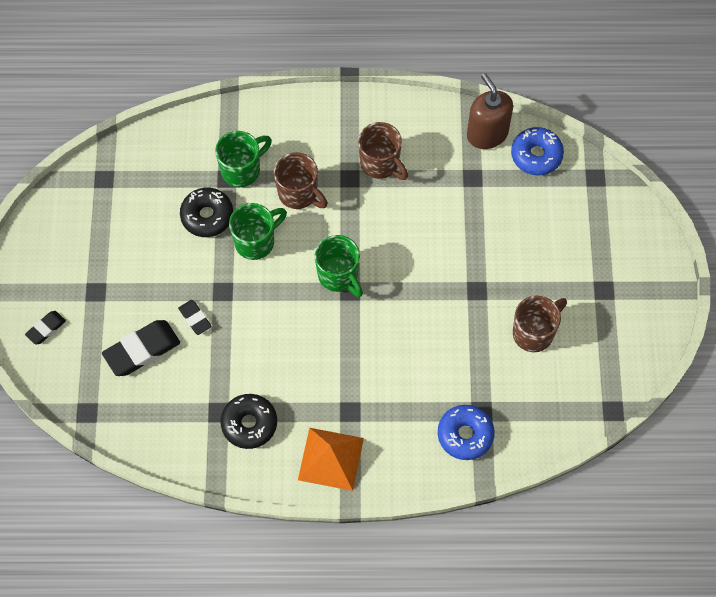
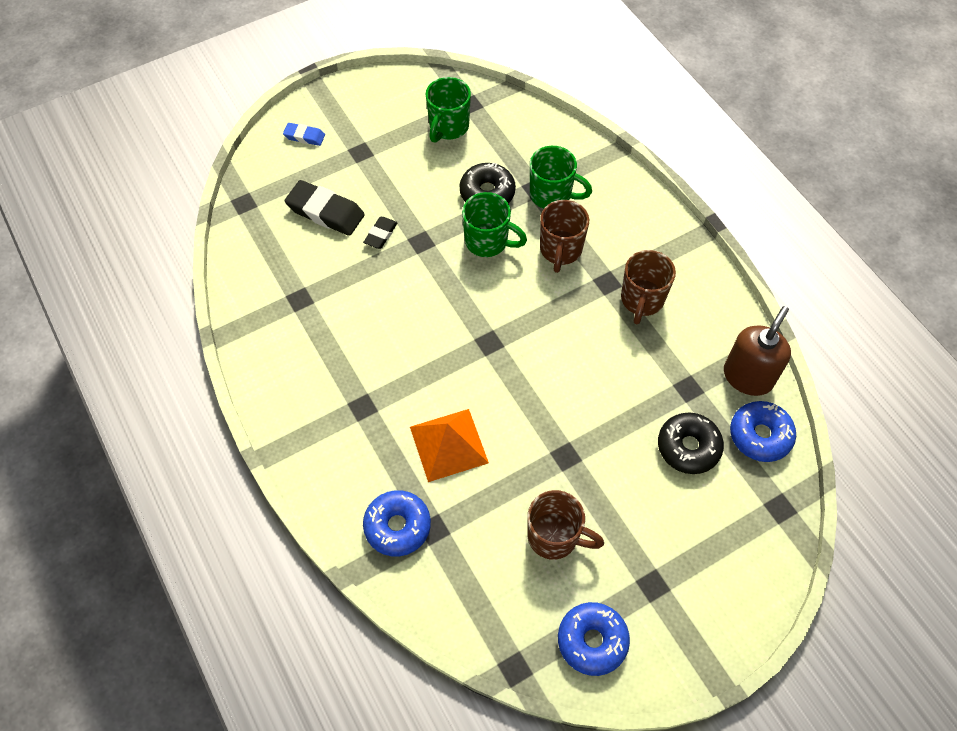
camera: 60 degrees right, 5 degrees down
black eraser [25,311,66,345] -> blue eraser [283,123,325,146]
black donut [221,394,277,449] -> black donut moved to [658,413,724,474]
orange pyramid [298,428,364,491] -> orange pyramid moved to [410,409,489,482]
green mug [315,235,363,297] -> green mug moved to [425,77,471,143]
none -> blue donut [558,602,630,676]

